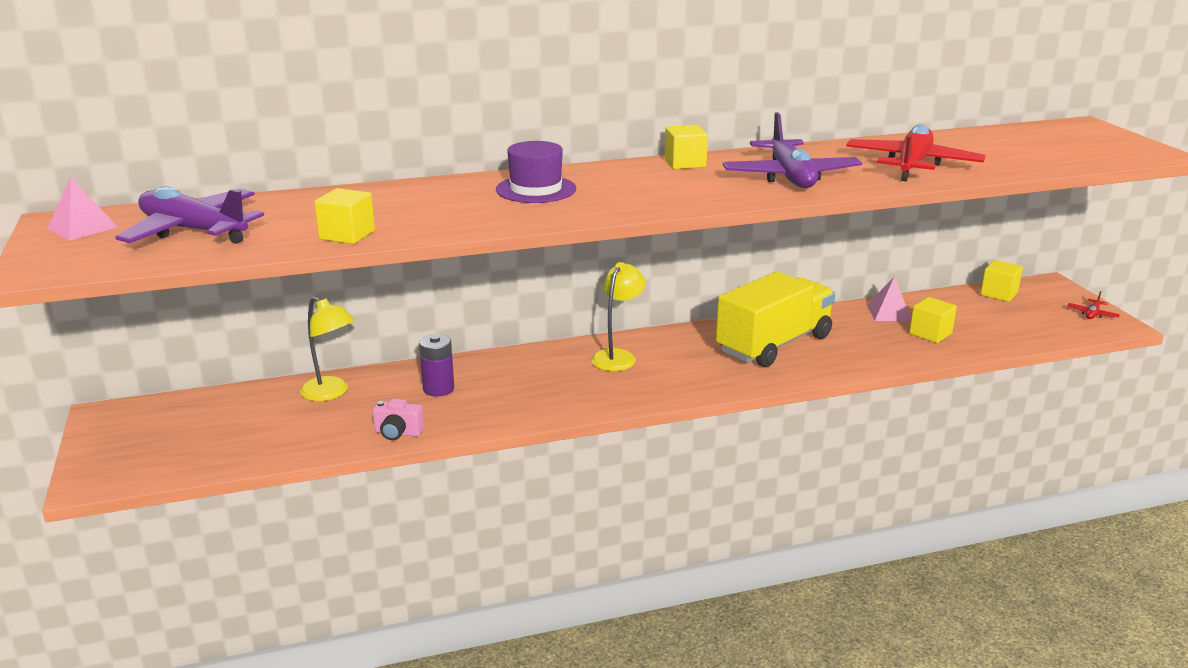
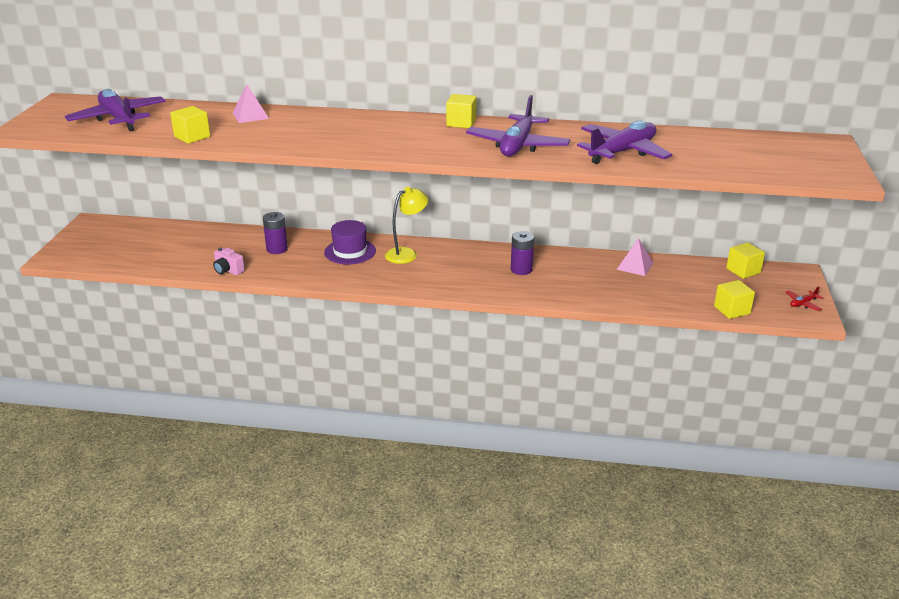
camera: 25 degrees right, 5 degrees up
pink pyramid [47,177,118,241] -> pink pyramid moved to [233,85,269,123]
yellow lamp [300,296,354,401] -> none
purple hat [496,141,576,203] -> purple hat moved to [324,220,376,265]
yellow truck [716,271,835,367] -> purple battery [511,231,534,275]
red plane [846,124,986,181] -> purple plane [577,121,673,164]
yellow cube [909,297,957,343] -> yellow cube moved to [714,280,755,319]

